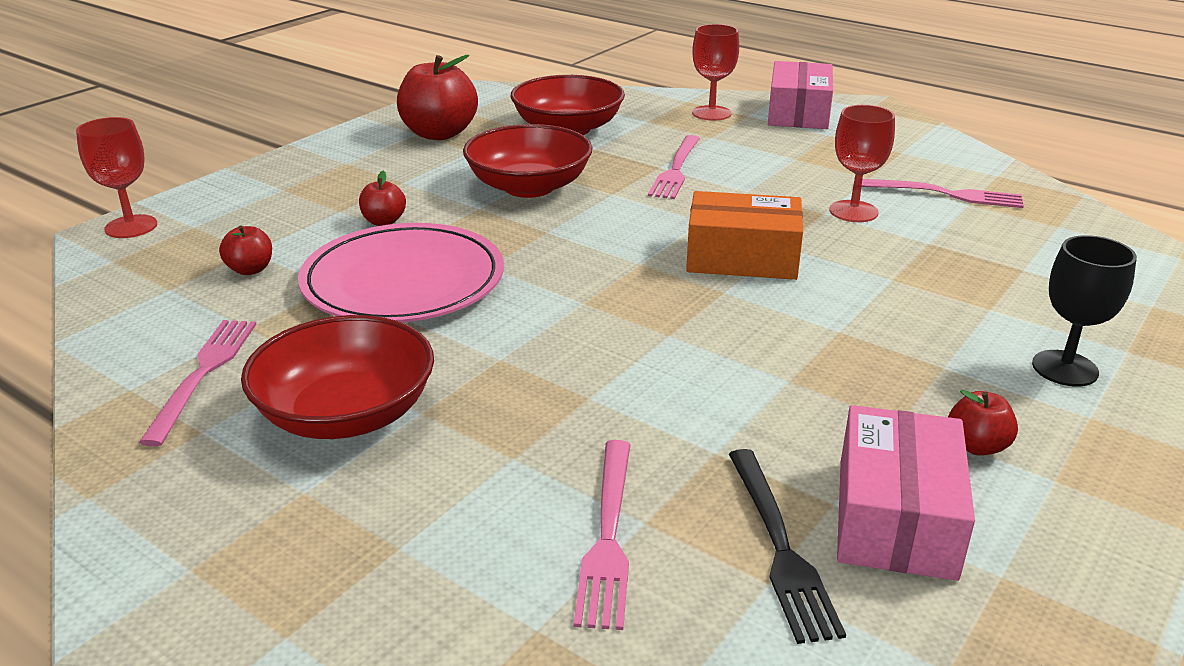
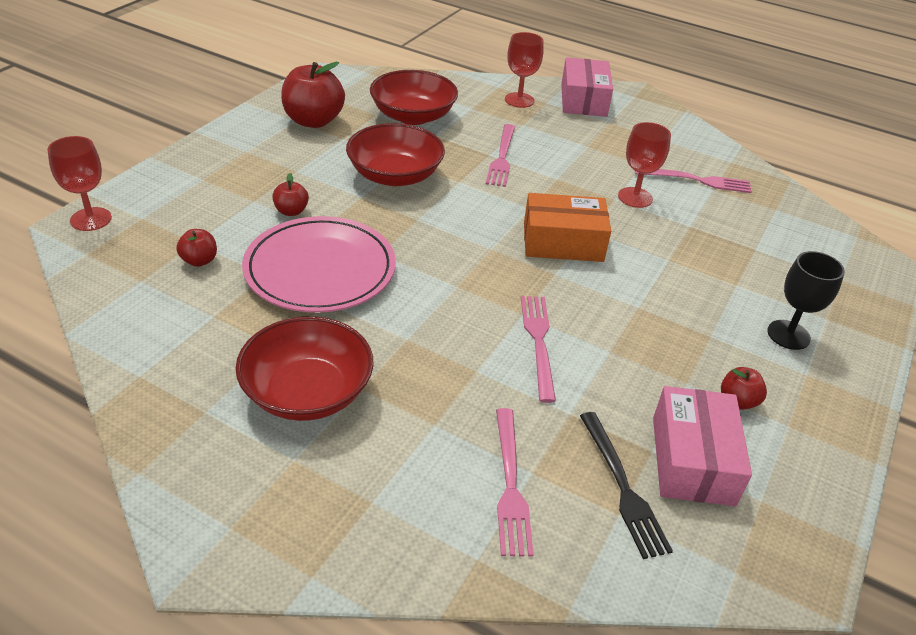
camera: 10 degrees left, 10 degrees up
pink fork [139,320,257,446] -> pink fork moved to [521,296,556,403]

